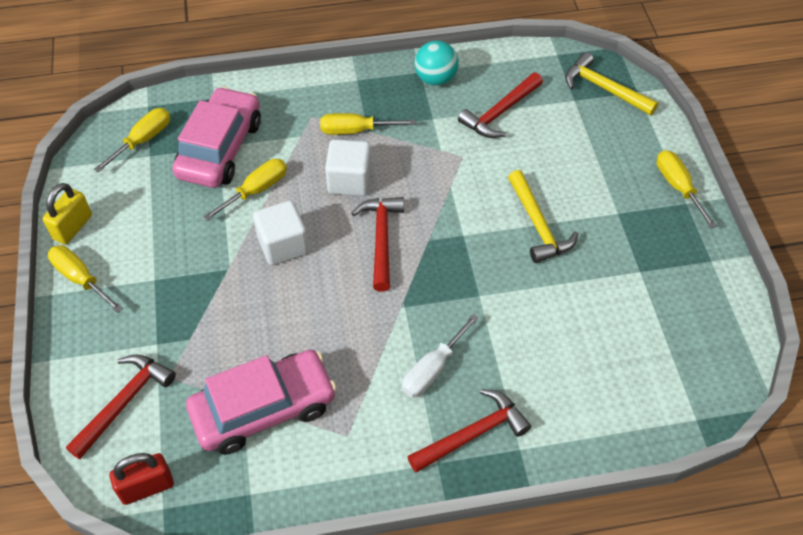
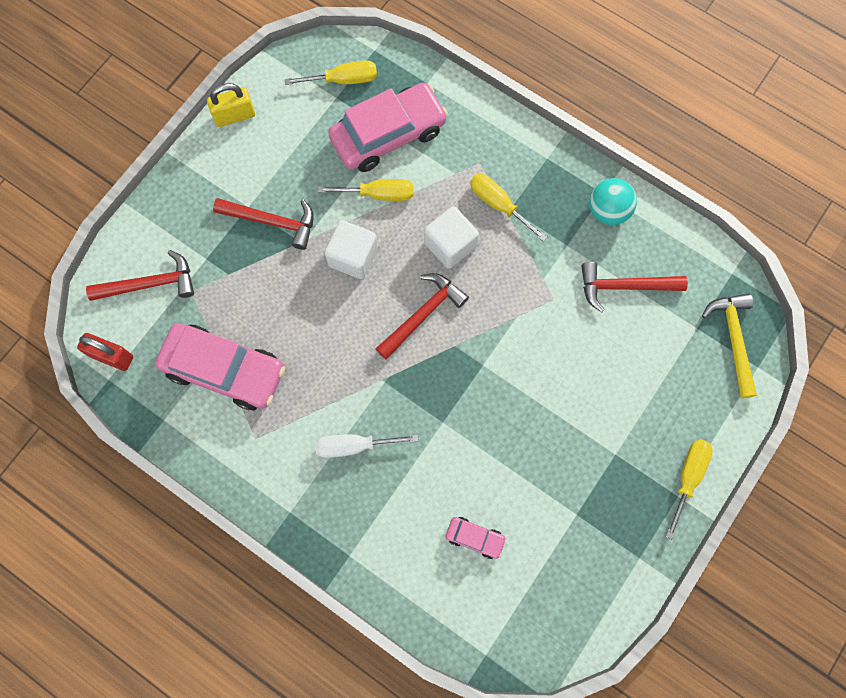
camera: 45 degrees right, 20 degrees up
yellow screwdriver [48,245,123,313] -> none
red hammer [407,389,531,473] -> red hammer moved to [213,198,314,250]
yellow hammer [508,170,578,263] -> none
none -> pink car [446,517,507,559]

